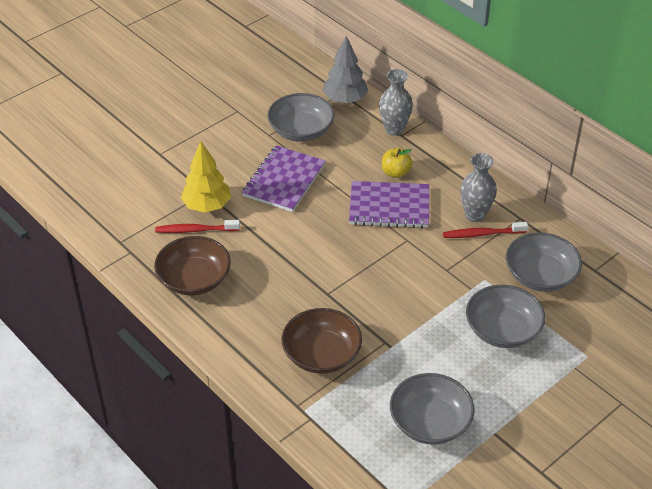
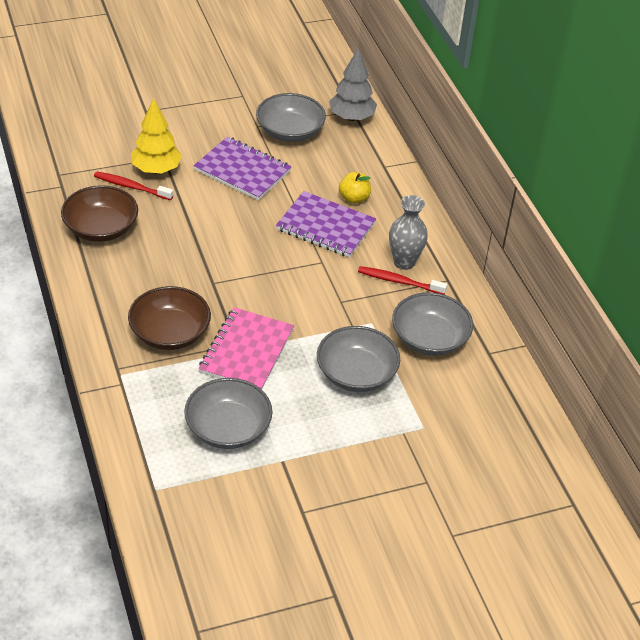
camera: 20 degrees right, 0 degrees up
purple notebook [242,145,326,212] -> purple notebook turned 75 degrees clockwise [194,137,292,200]
grey vase [379,69,413,136] -> none
none -> pink notebook [199,307,294,389]

